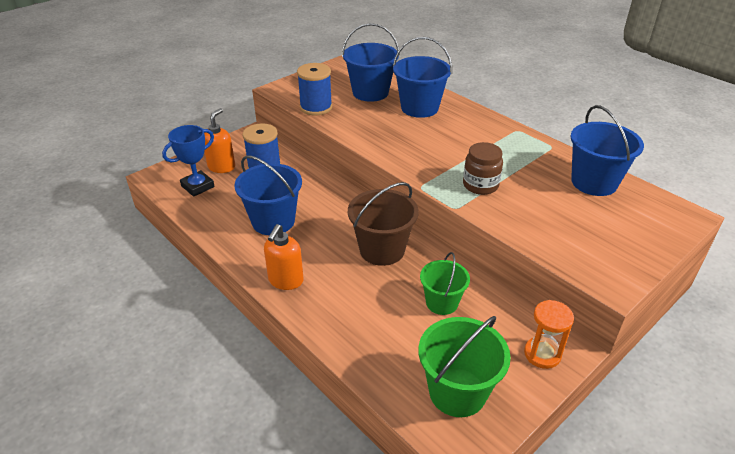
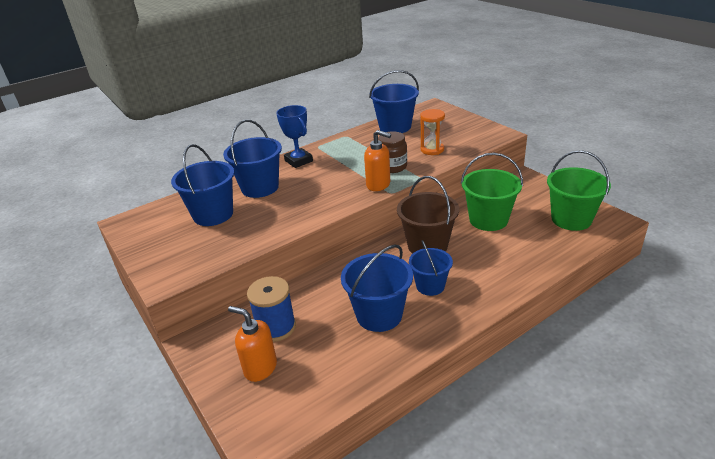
camera: 80 degrees left, 5 degrees down
blue trophy [162,125,215,197] -> blue trophy moved to [276,105,313,168]
orange soap dispenser [264,224,303,290] -> orange soap dispenser moved to [364,130,391,191]
blue spool [297,63,332,115] -> none
green bucket [420,252,470,315] -> green bucket [461,153,523,231], size x1.54
orange hourglass [524,300,574,369] -> orange hourglass moved to [420,109,445,155]
none -> blue bucket [409,240,453,296]

